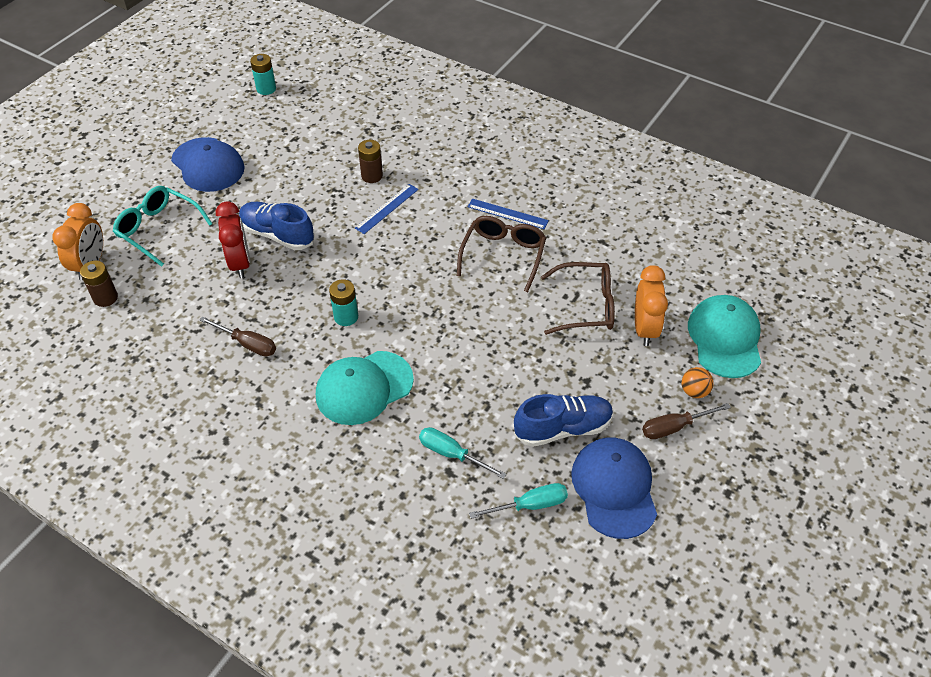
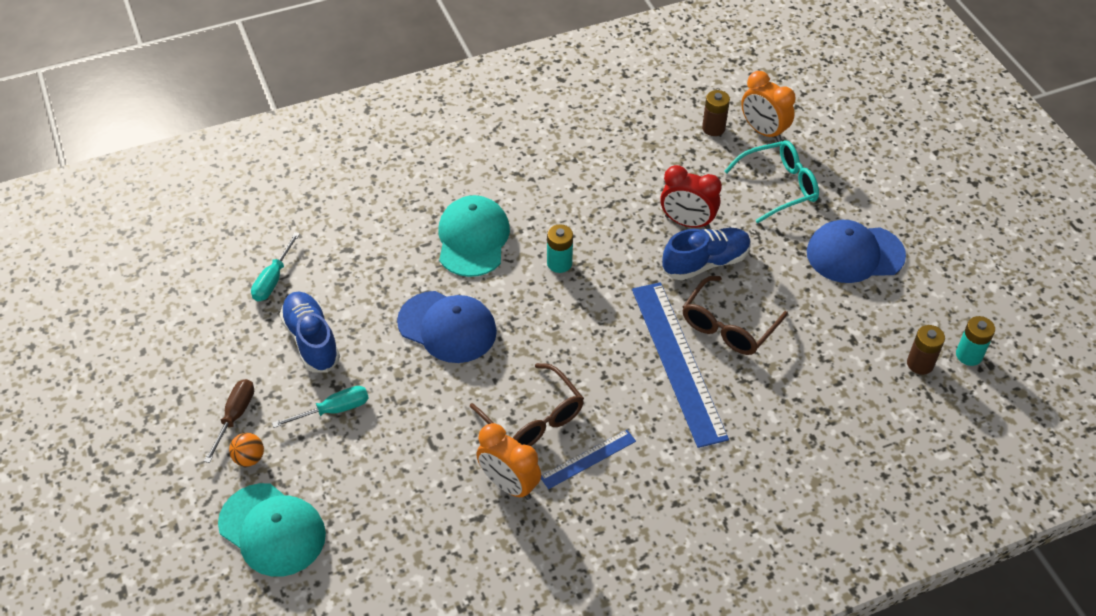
camera: 125 degrees right, 0 degrees up
brown screwdriver [199,317,276,357] -> none
blue ruler [355,184,419,234] -> blue ruler [632,282,729,448], size x2.04
brown battery [358,140,383,183] -> brown battery moved to [907,325,945,375]
turquoise screwdriver [419,427,507,479] -> turquoise screwdriver moved to [272,386,369,428]
blue shoe [514,394,613,447] -> blue shoe turned 135 degrees clockwise [280,291,340,373]
brown glasses [541,262,615,335] -> brown glasses moved to [683,276,788,355]
blue cap [571,438,657,539] -> blue cap moved to [397,291,497,363]
orange clock [635,265,668,346] -> orange clock moved to [476,423,541,500]

